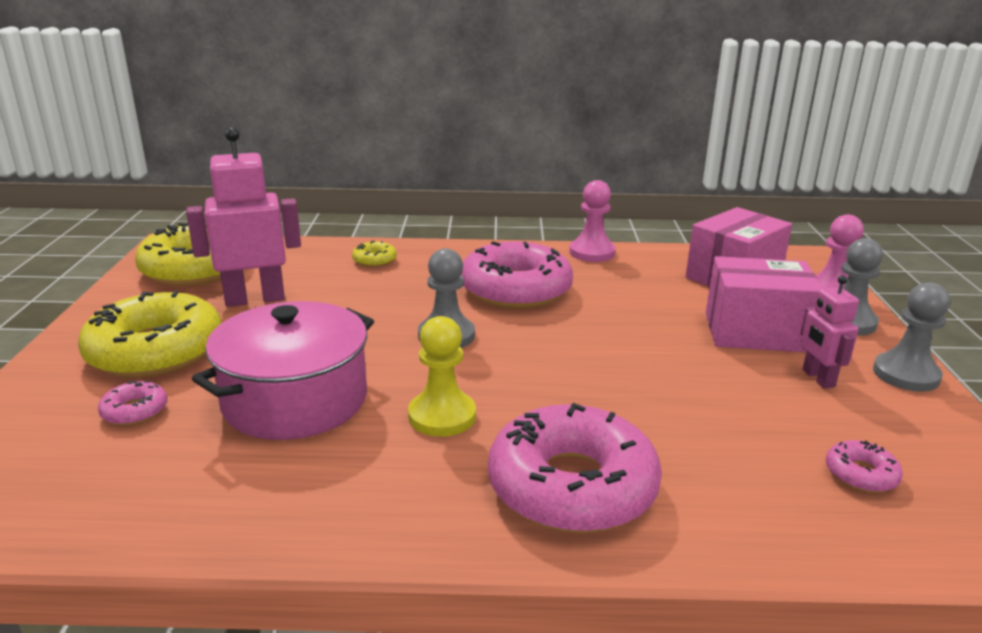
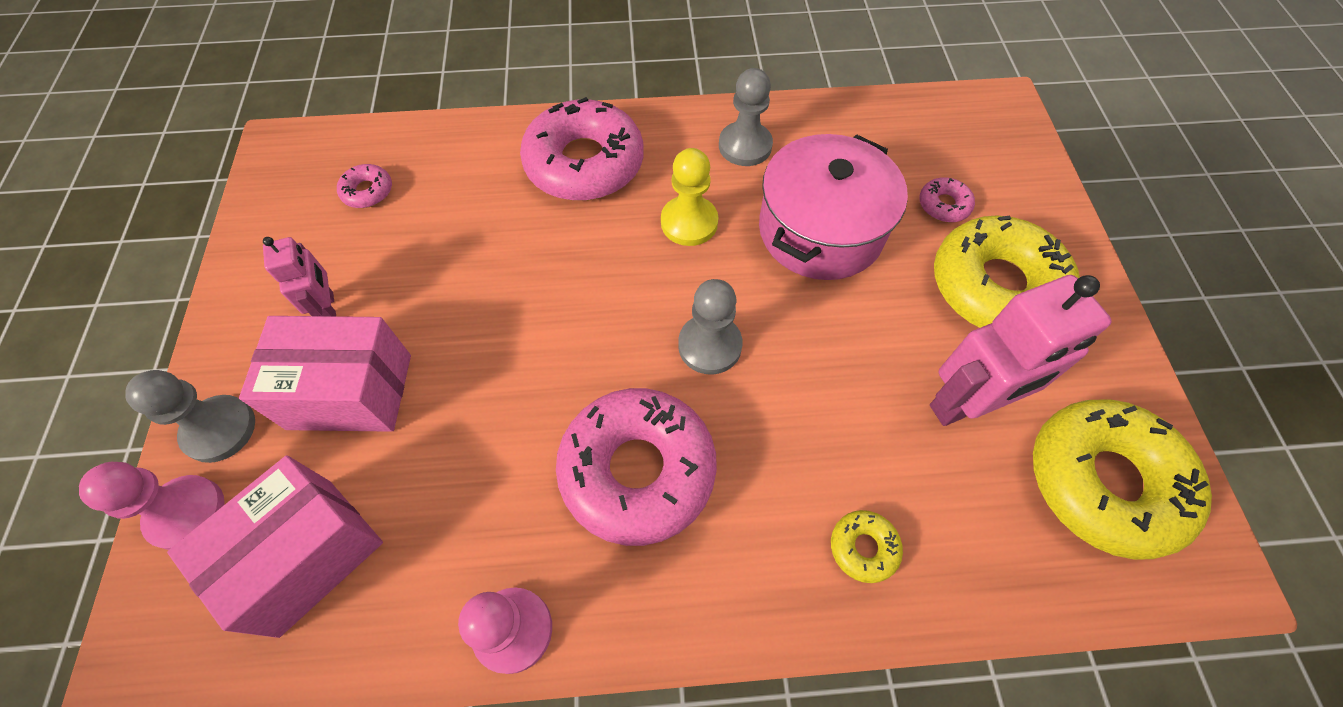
camera: 175 degrees right, 35 degrees up
grey pawn [873,282,950,392] -> grey pawn moved to [719,68,773,166]

